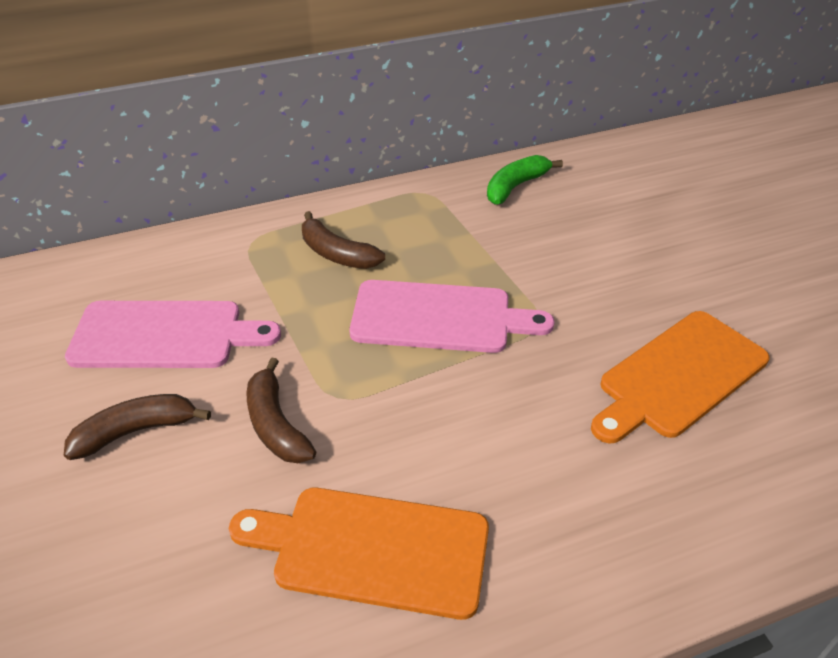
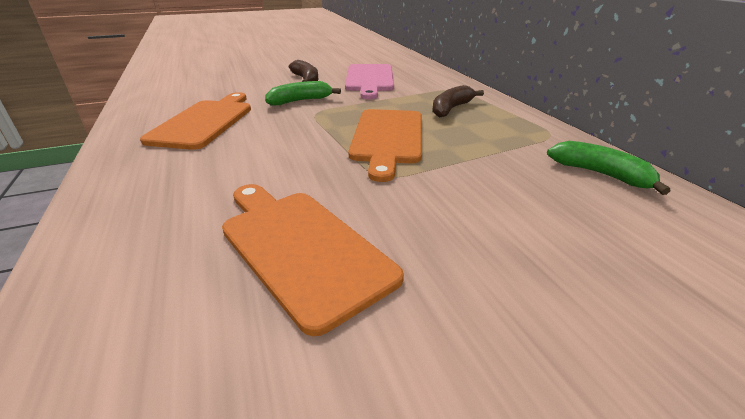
camera: 90 degrees right, 10 degrees down
brown banana [247,357,316,463] -> green banana [265,81,341,105]
pink cutting board [349,280,555,353] -> orange cutting board [348,109,422,182]

